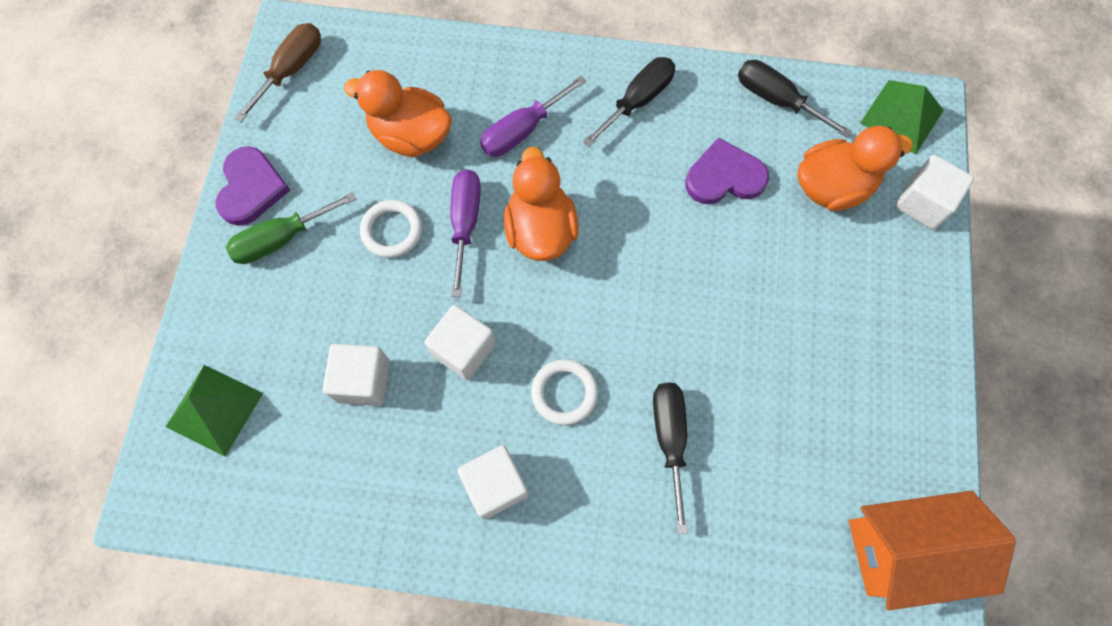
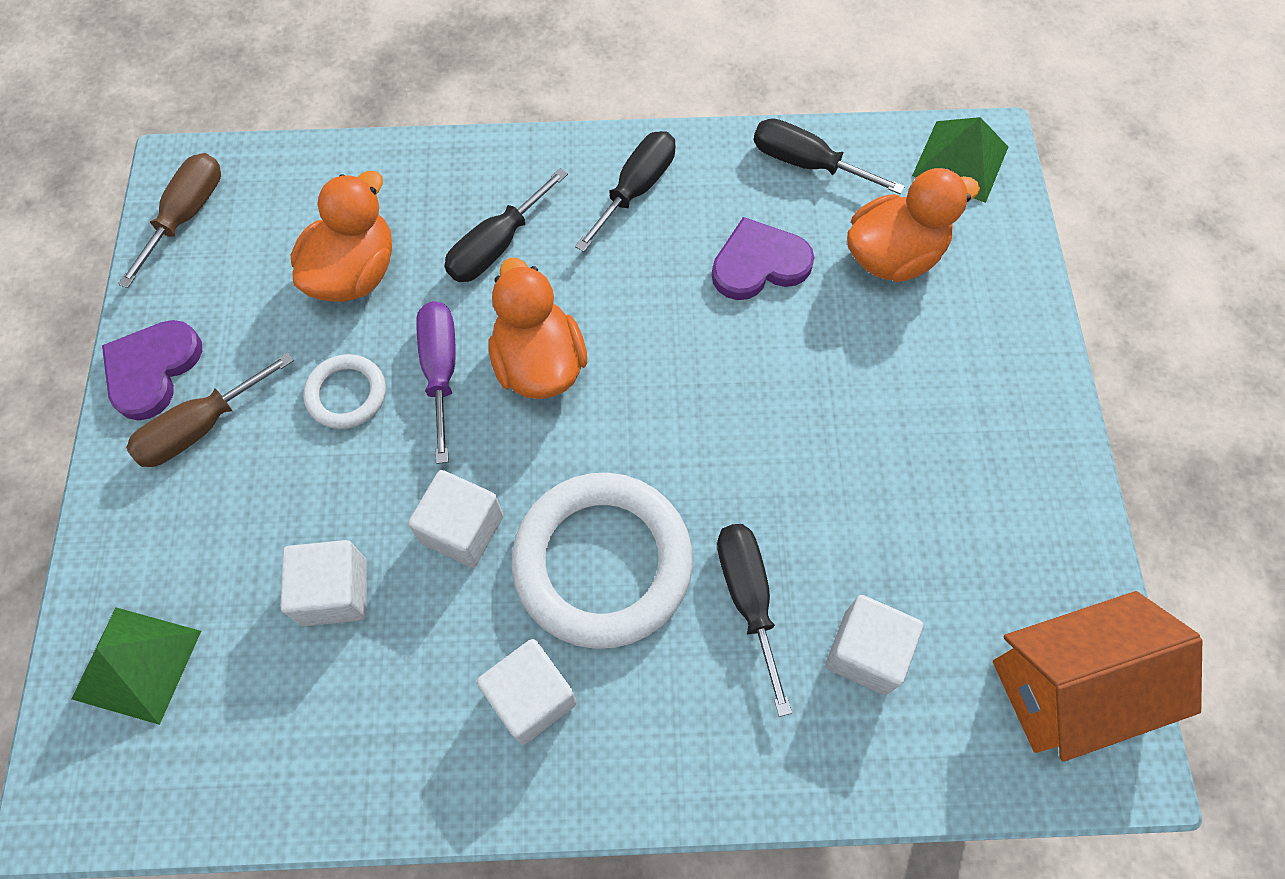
camera: 10 degrees left, 5 degrees down
purple heart [216,146,290,226] -> purple heart turned 150 degrees counterclockwise [102,320,202,420]
green screwdriver [226,192,357,264] -> brown screwdriver [126,352,294,467]
orange duck [344,70,452,157] -> orange duck turned 105 degrees clockwise [291,171,392,302]
purple screwdriver [480,76,587,157] -> black screwdriver [444,168,568,282]
white ring [531,359,598,425] -> white ring [512,473,693,649], size x2.05
white cube [895,155,974,229] -> white cube moved to [825,595,923,695]

